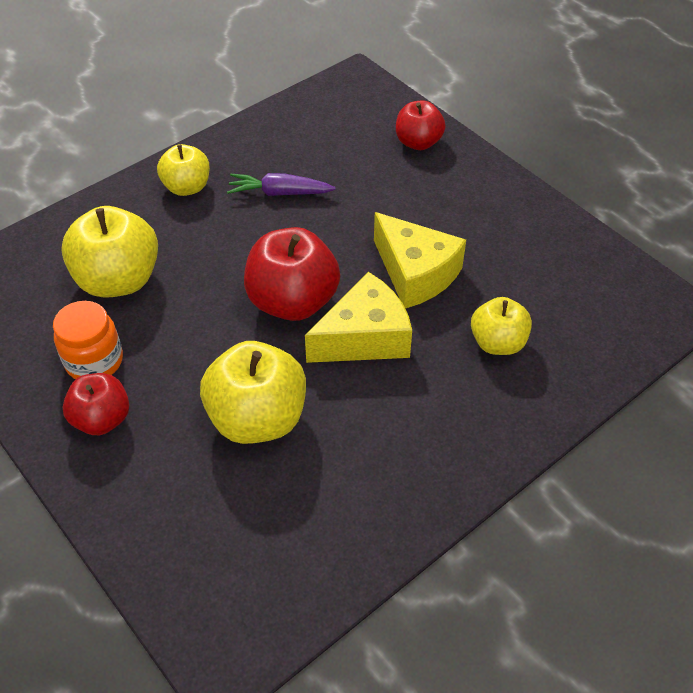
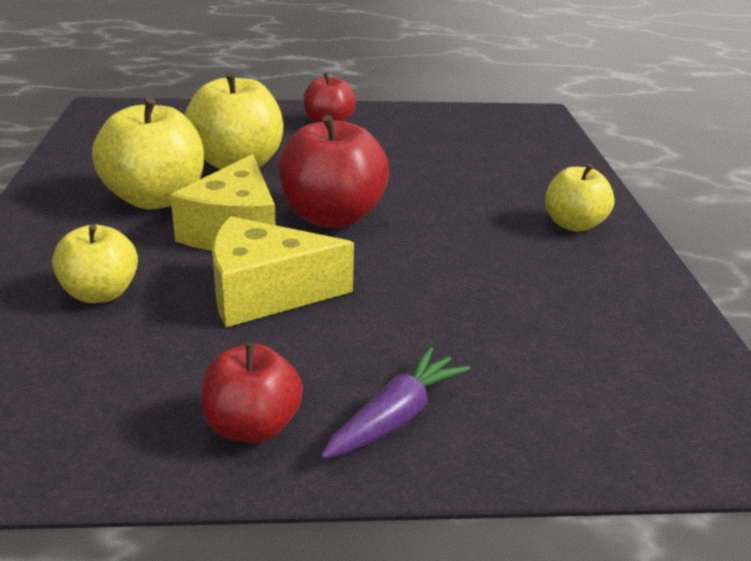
camera: 125 degrees right, 20 degrees down
orange jar [53,301,123,379] -> none
yellow apple [61,206,158,298] -> yellow apple moved to [92,98,204,210]
purple carrot [227,173,336,196] -> purple carrot moved to [320,347,470,459]
red apple [396,101,446,150] -> red apple moved to [201,343,303,443]

